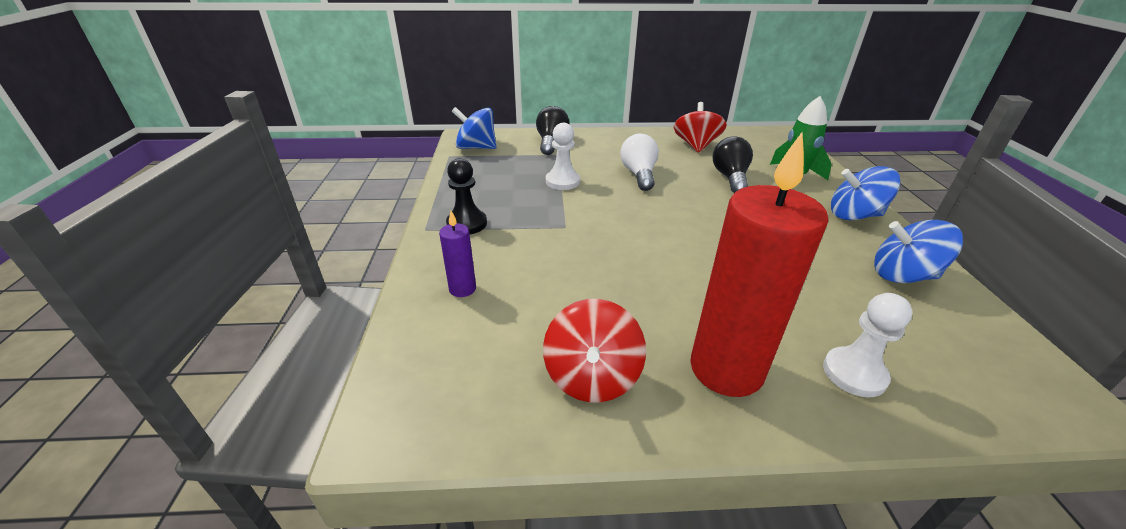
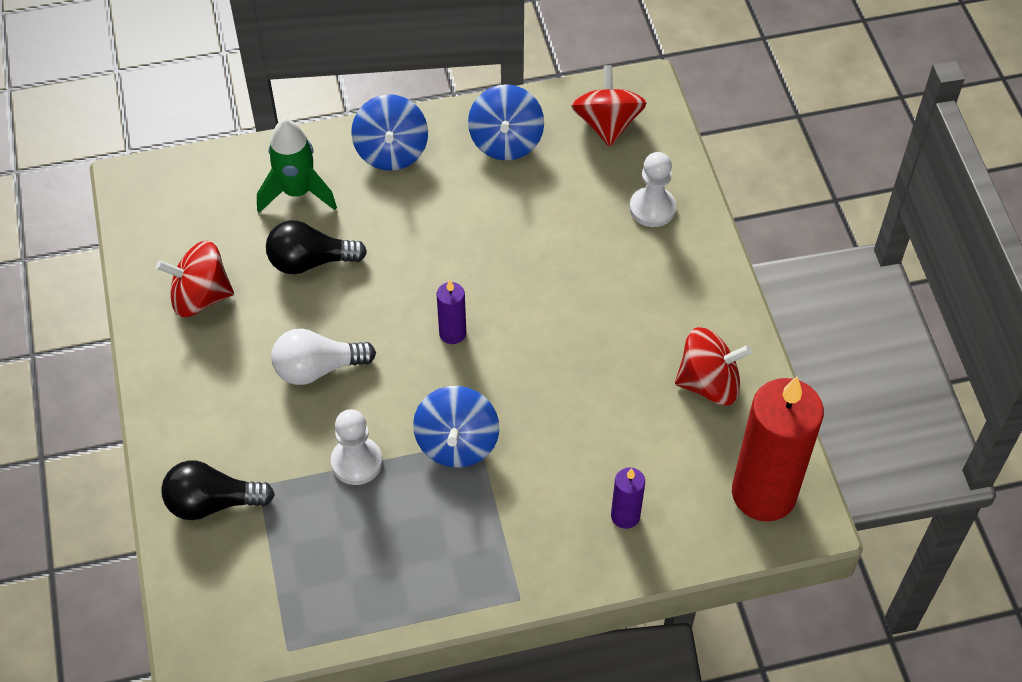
camera: 100 degrees left, 20 degrees up
black pawn [446,158,487,234] -> none
blue spinning top [452,107,496,149] -> blue spinning top moved to [413,386,499,468]
red candle [690,132,828,397] -> red candle moved to [732,377,824,522]
none -> purple candle [436,280,466,344]
none -> red spinning top [571,65,646,146]

